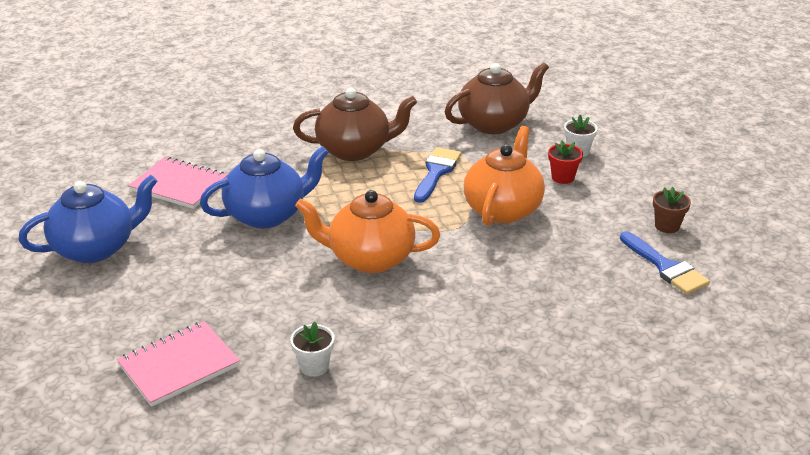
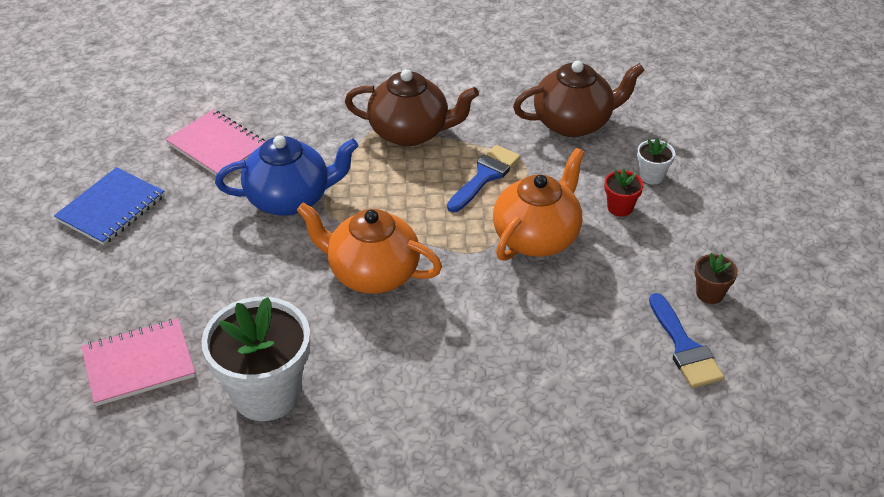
camera: 15 degrees right, 10 degrees up
blue teapot [19,175,157,263] -> blue notebook [54,167,164,245]
white flower pot [290,322,334,377] -> white flower pot [201,297,310,421], size x2.28

